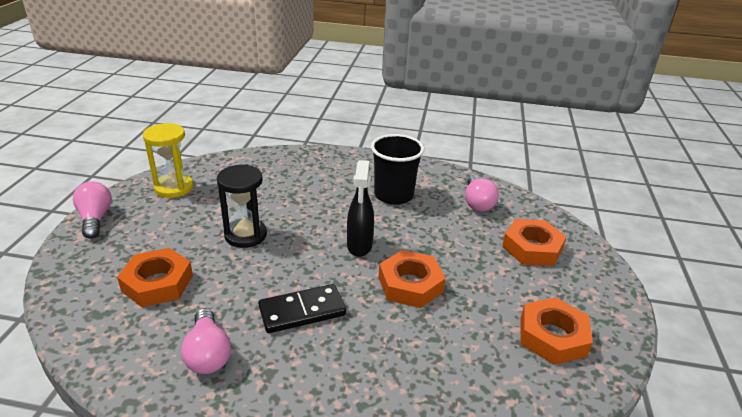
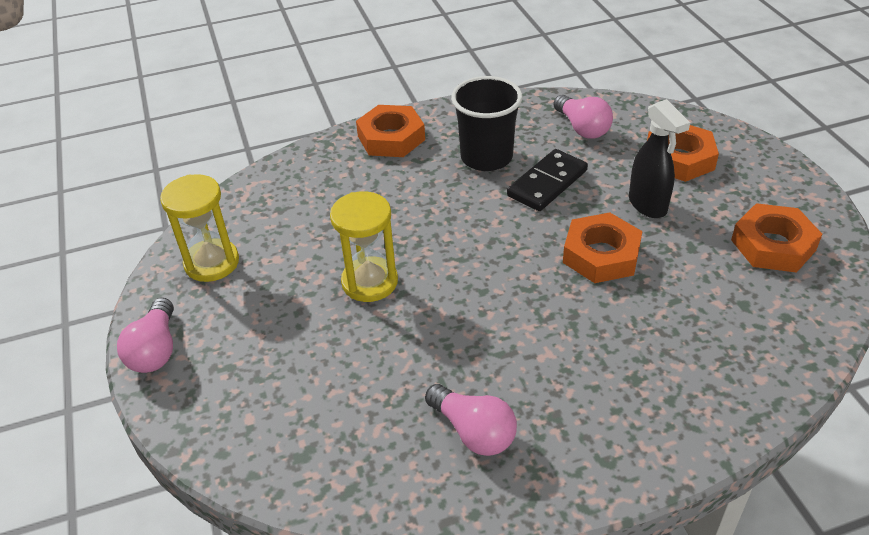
camera: 25 degrees left, 10 degrees up
pink light bulb [73,181,112,239] -> pink light bulb turned 135 degrees counterclockwise [117,298,174,373]
orange nut [117,248,193,308] -> orange nut moved to [356,105,425,157]
black hourglass [217,164,267,248] -> yellow hourglass [330,191,398,302]
black domino [259,284,346,333] -> black domino moved to [507,149,588,211]
black spray bottle [347,160,374,257] -> black spray bottle moved to [629,99,690,218]

